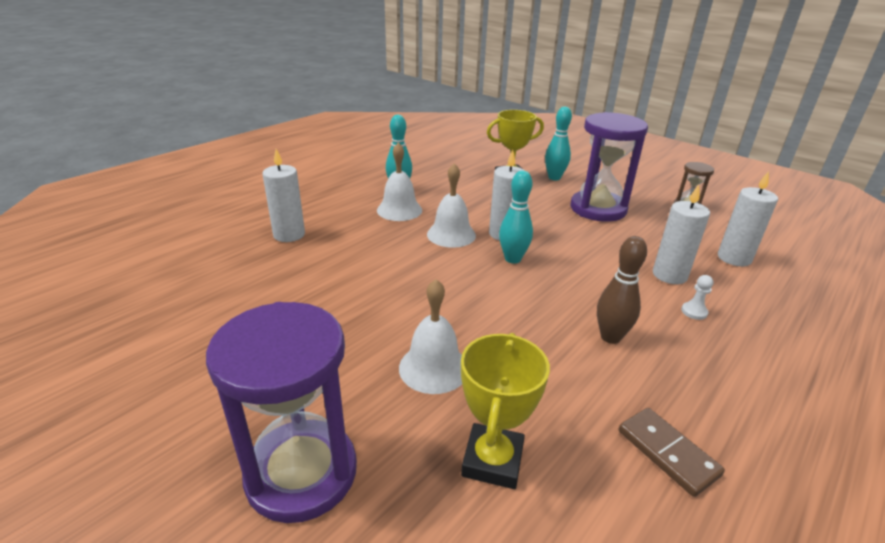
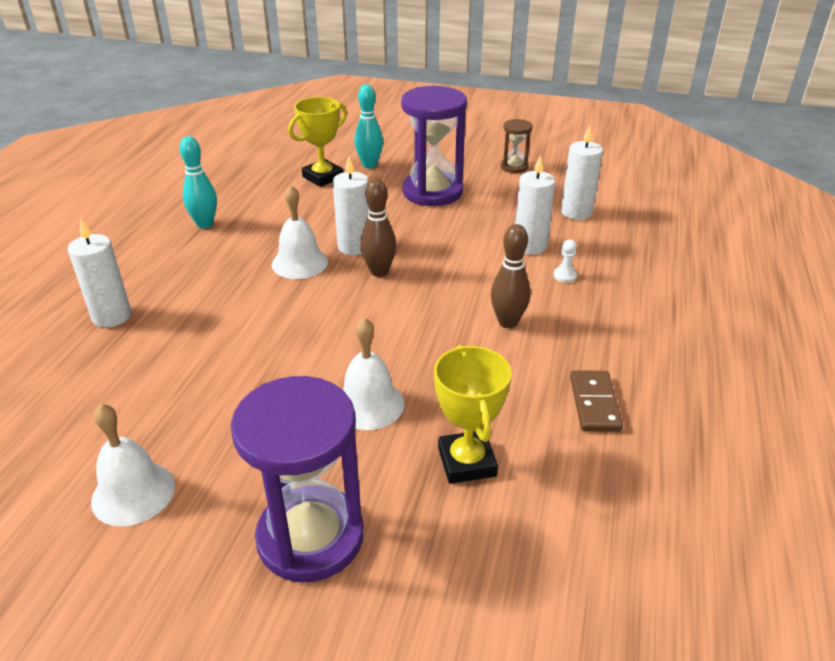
camera: 25 degrees left, 5 degrees up
white bell [377,143,422,221] -> white bell moved to [91,404,175,527]
turquoise bowling pin [499,171,533,264] -> brown bowling pin [360,179,396,277]
brown domino [619,408,725,497] -> brown domino turned 60 degrees clockwise [570,370,623,432]

